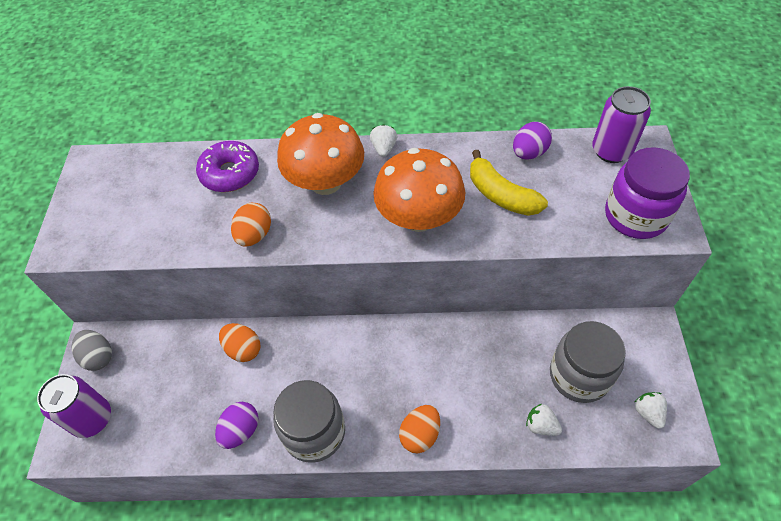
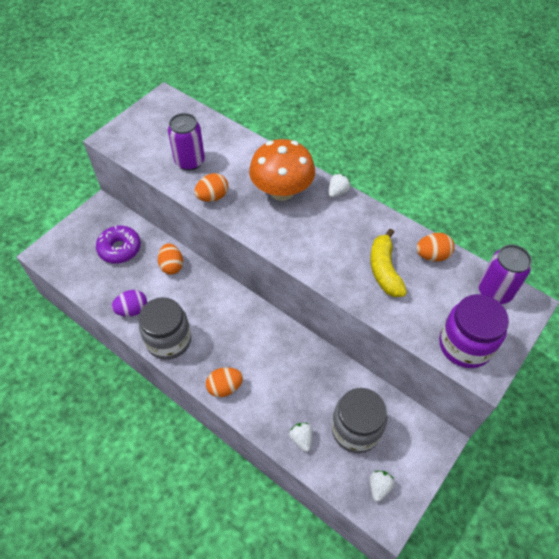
camera: 35 degrees right, 0 degrees up
purple can [37,374,111,438] -> purple can moved to [168,113,205,171]
grey egg [72,330,112,371] -> none
purple donut [196,141,259,192] -> purple donut moved to [96,225,141,263]
orange mushroom [373,148,465,232] -> none
purple egg [513,122,552,159] -> orange egg [416,233,455,262]

